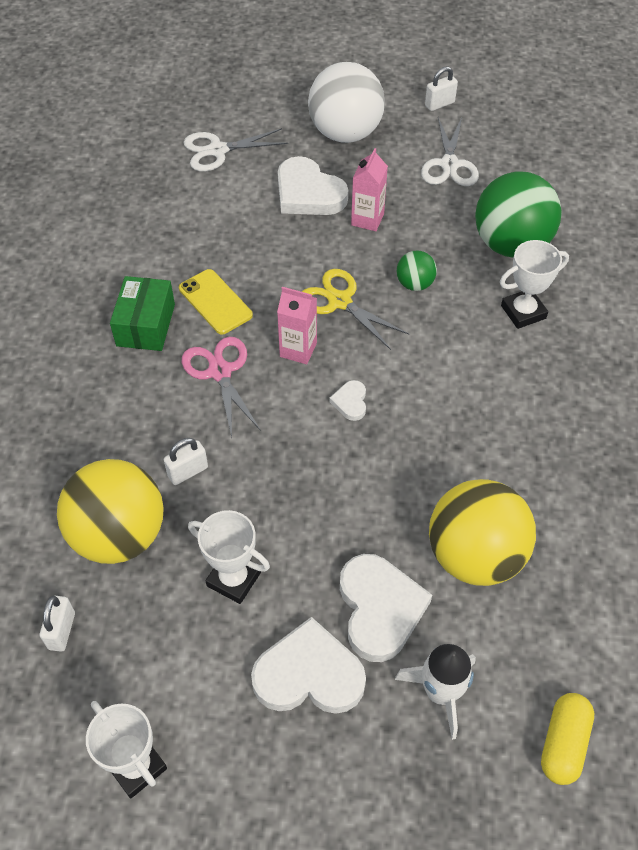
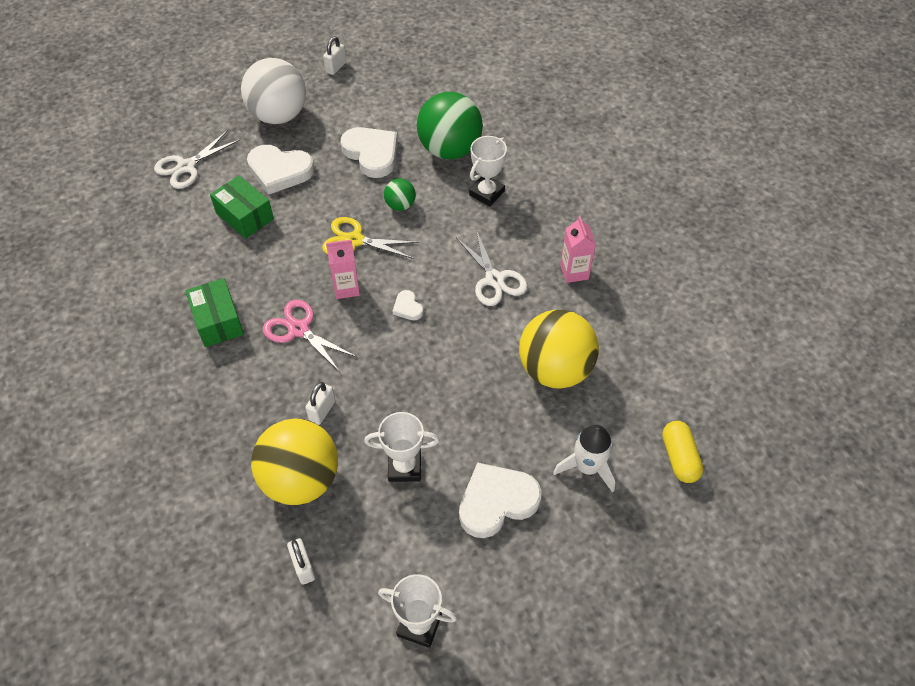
camera: 30 degrees left, 0 degrees up
yellow phone [179,269,253,335] -> none
white heart [340,554,432,662] -> white heart moved to [341,127,398,178]
pink carton [351,148,388,231] -> pink carton moved to [560,216,596,283]
white scissors [421,117,479,186] -> white scissors moved to [456,230,528,306]
none -> green box [210,176,274,239]

